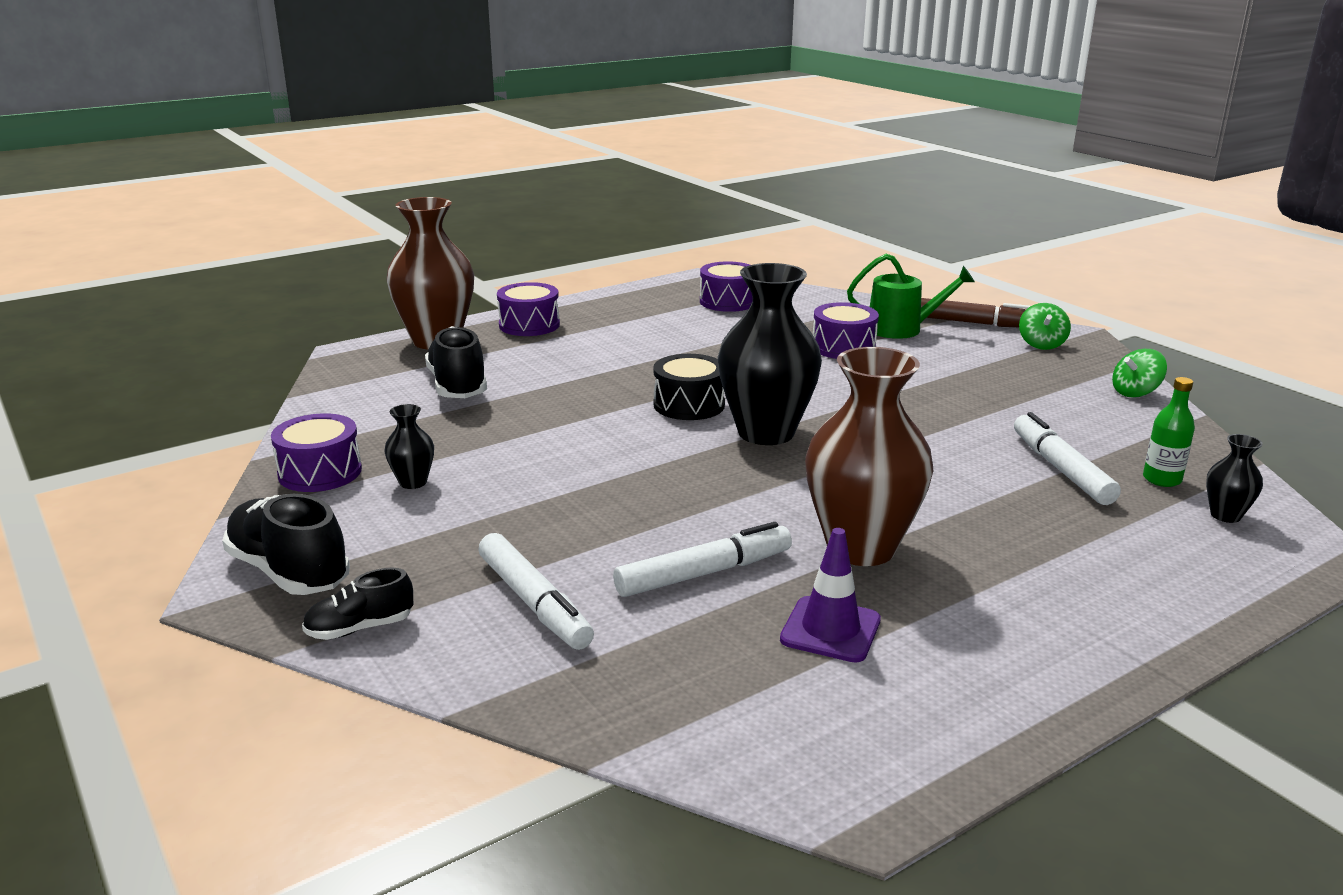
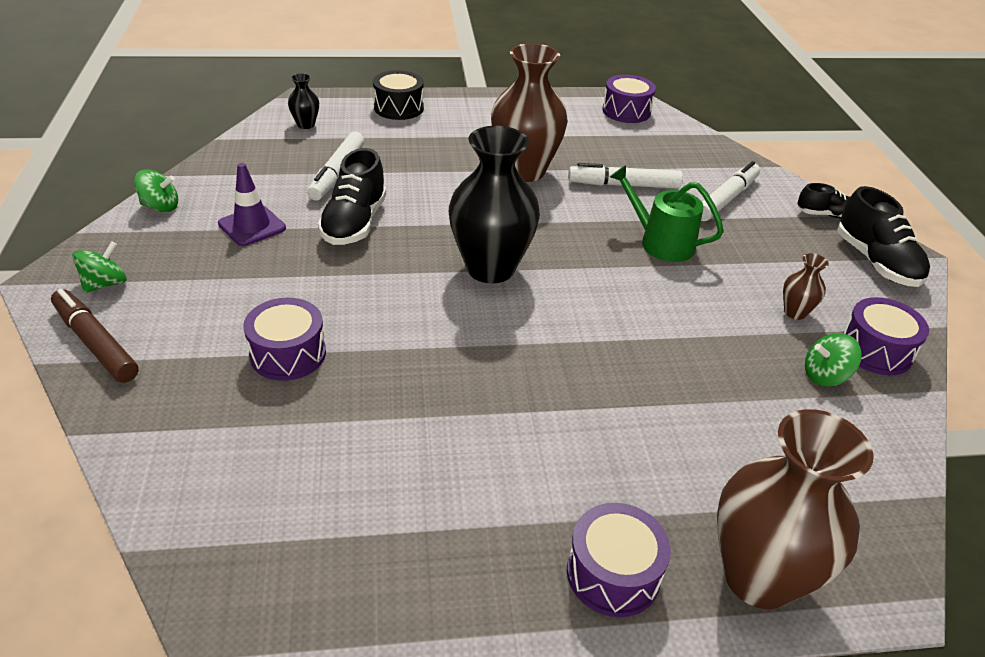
camera: 155 degrees left, 15 degrees up
black vase [384,404,434,489] -> brown vase [783,253,829,320]
black shoe [425,326,487,398] -> black shoe moved to [318,148,386,245]
white marker [479,533,594,650] -> white marker turned 45 degrees clockwise [701,161,760,221]
black drum [653,354,725,420] -> black drum moved to [373,70,424,120]
purple drum [700,262,753,312] -> purple drum moved to [603,75,656,123]
purple traffic cone [780,528,881,663] -> purple traffic cone moved to [218,163,286,246]
green watering can [847,254,975,339] -> green watering can moved to [610,165,724,262]
green bottle [1143,377,1195,487] -> none
none -> green spinning top [805,333,862,386]

